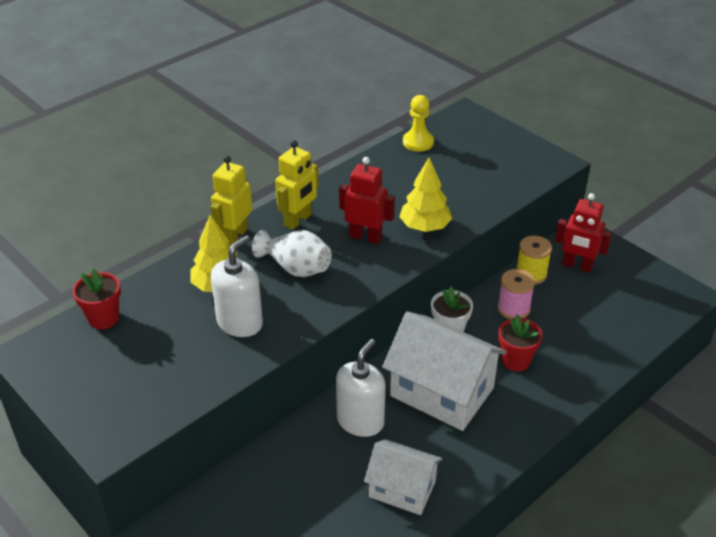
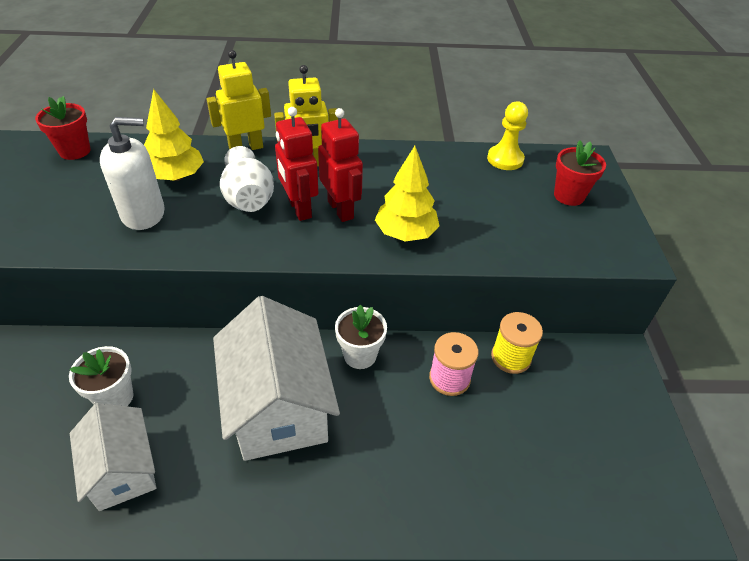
camera: 40 degrees right, 5 degrees up
white soap dispenser [336,339,386,437] -> none
red flower pot [498,314,542,371] -> red flower pot moved to [554,140,606,206]
red robot [555,193,612,273] -> red robot moved to [275,107,318,221]
none -> white flower pot [69,346,134,406]

